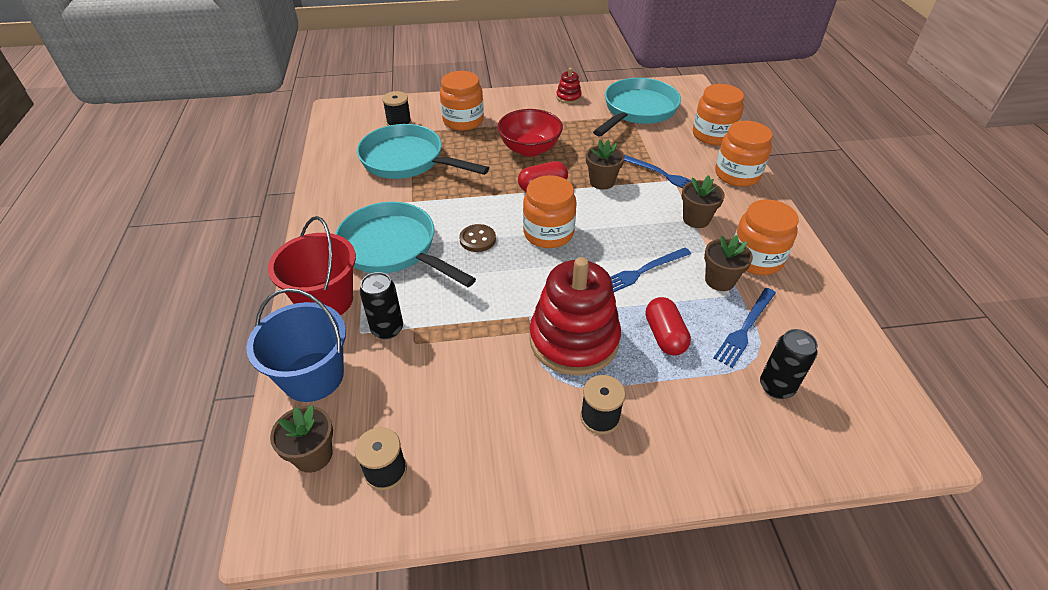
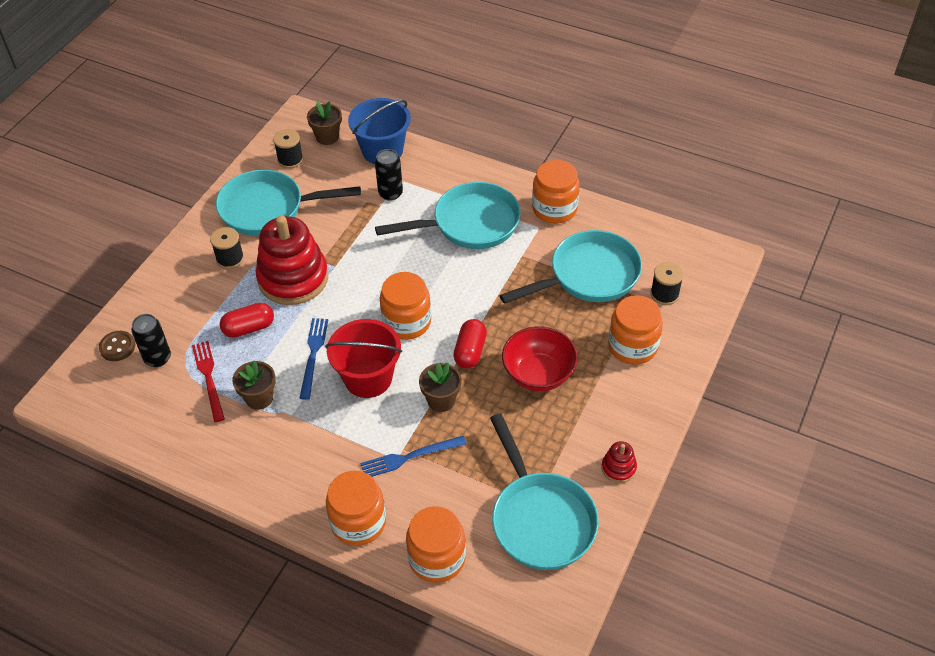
camera: 125 degrees right, 5 degrees up
red bucket [268,216,356,315] -> red bucket moved to [325,319,402,398]
brown button [459,224,496,252] -> brown button moved to [99,331,135,361]
red capsule [646,297,691,356] -> red capsule turned 45 degrees counterclockwise [220,303,274,338]
brown flower pot [681,175,725,228] -> none
blue fork [714,288,776,368] -> red fork [192,341,225,422]
orange jar [735,199,799,275] -> orange jar moved to [532,160,580,224]
none -> turquoise pan [216,170,361,236]

